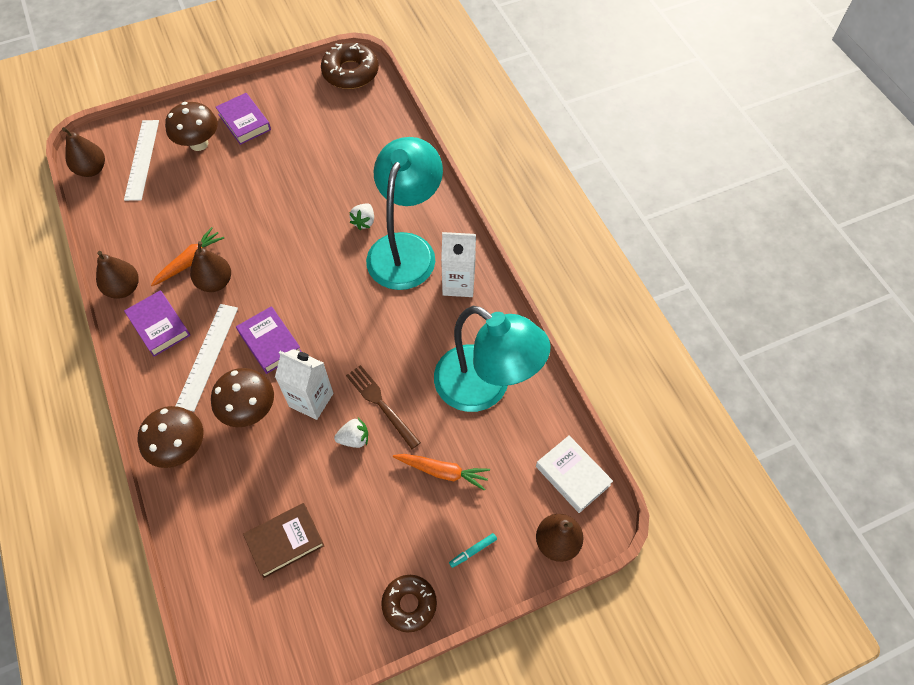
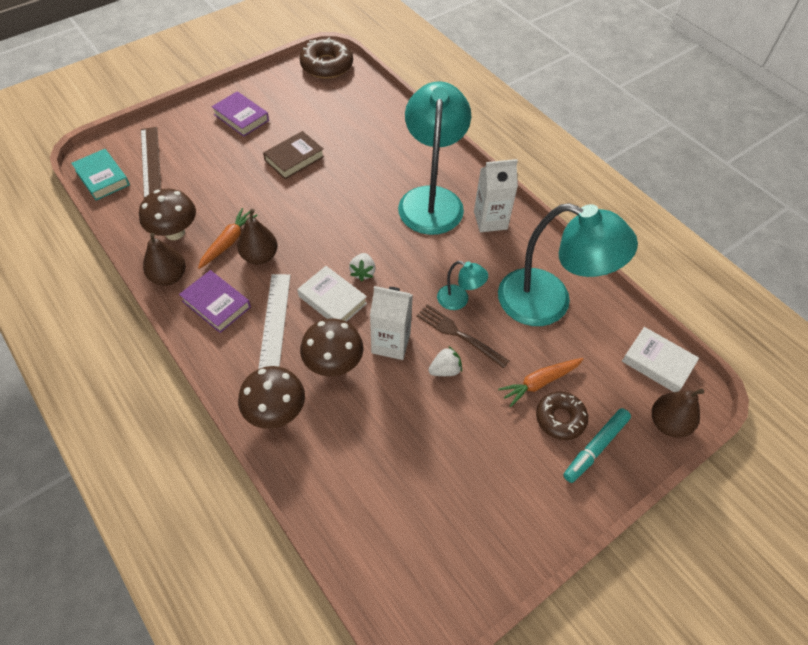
camera: 15 degrees left, 5 degrees down
brown pear [62,127,105,177] -> turquoise book [71,149,130,201]
white ruler [124,120,159,201] -> brown ruler [141,127,161,199]
brown mushroom [165,102,218,151] -> brown mushroom moved to [139,189,196,240]
purple book [236,306,302,374] -> white book [297,266,367,322]
brown book [243,503,324,578] -> brown book moved to [263,131,324,179]
white strawberry [349,203,374,230] -> white strawberry moved to [349,253,376,281]
brown donut [381,575,437,632] -> brown donut moved to [536,392,588,440]
orange carrot [393,454,490,491] -> orange carrot turned 150 degrees clockwise [498,358,583,407]
turquoise marker [449,533,497,568] -> turquoise marker [563,408,631,483], size x1.87
none -> turquoise lamp [437,261,488,310]

